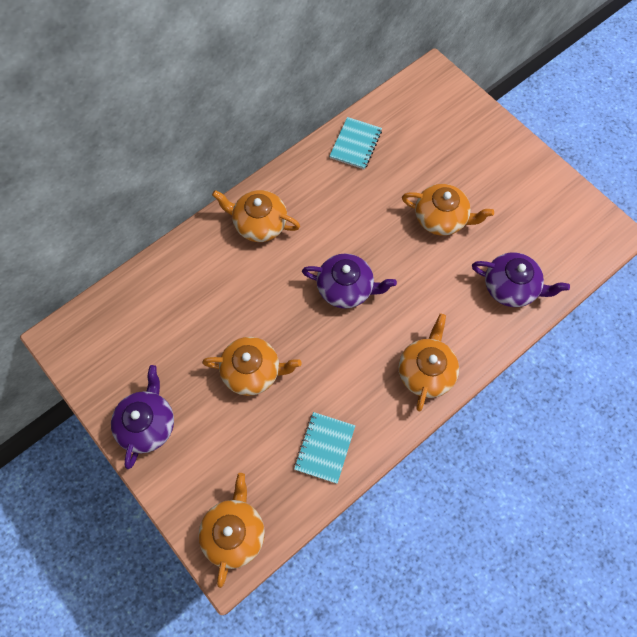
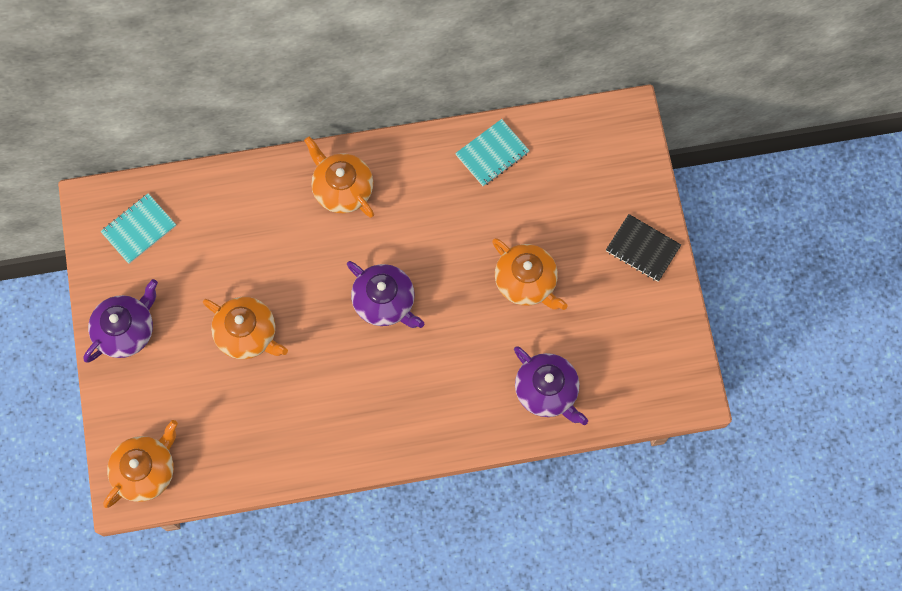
camera: 30 degrees right, 5 degrees up
turquoise notebook [294,412,355,484] -> turquoise notebook moved to [100,193,176,264]
orange teapot [398,314,459,412] -> none
none -> black notebook [606,214,681,281]

